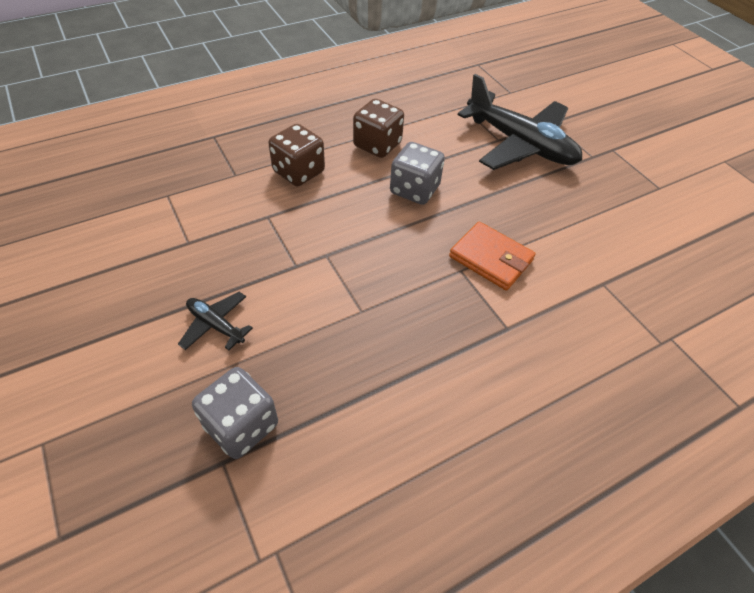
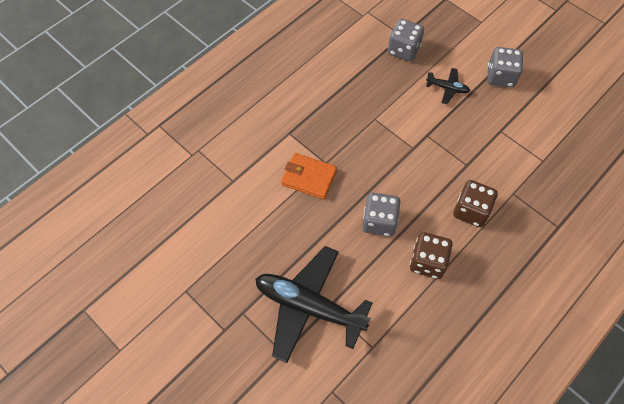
camera: 165 degrees right, 10 degrees up
none -> grey dice [487,47,523,87]

